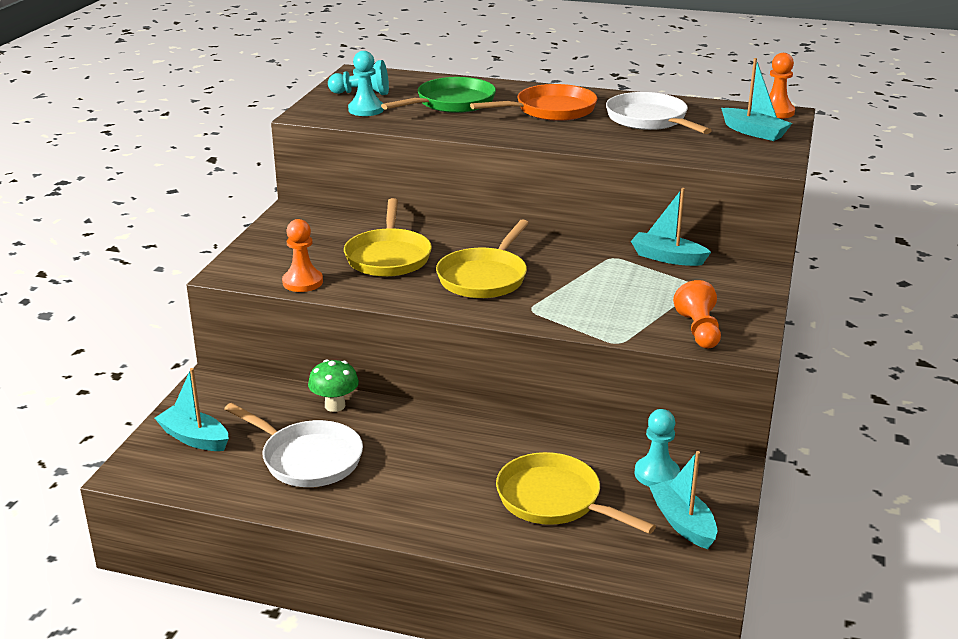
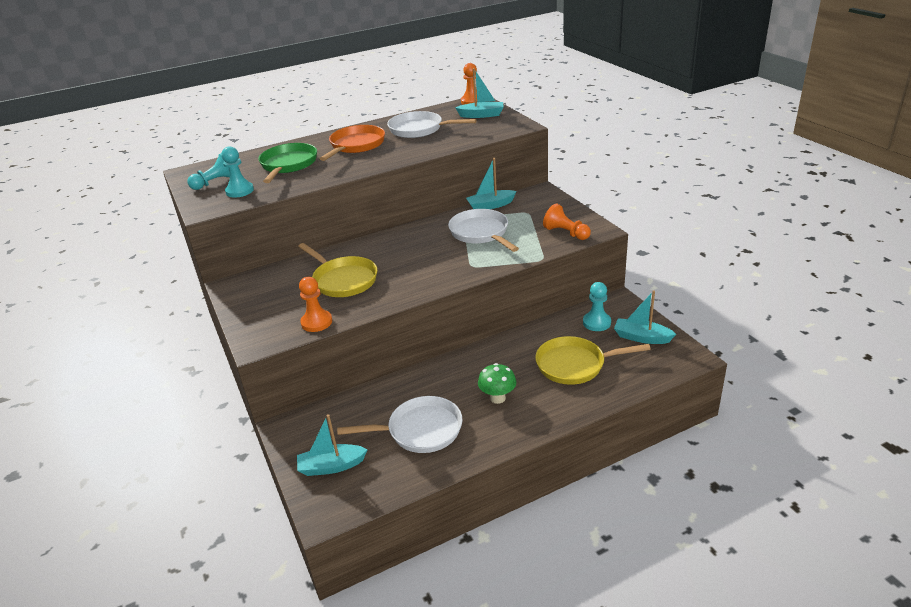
camera: 40 degrees left, 5 degrees up
green mushroom [308,359,359,412] -> green mushroom moved to [478,363,516,404]
yellow pan [436,220,529,298] -> none
none -> white pan [448,209,519,252]

